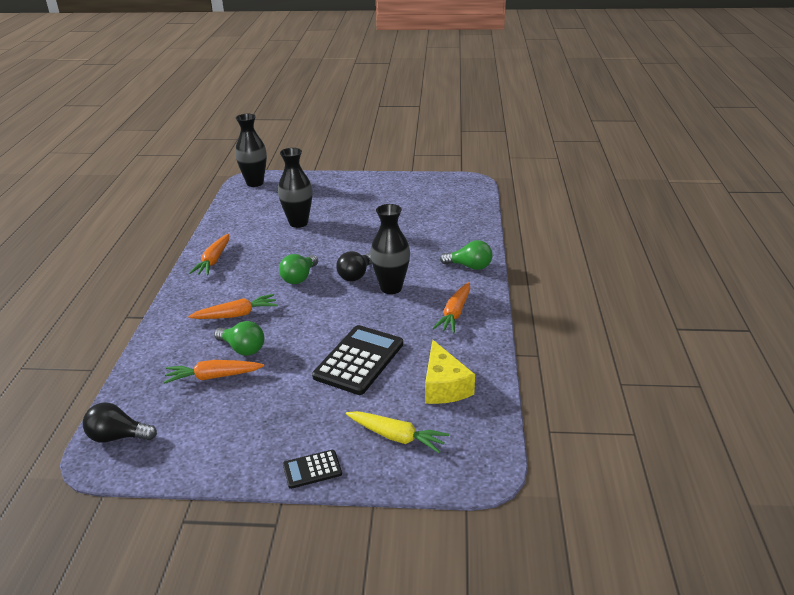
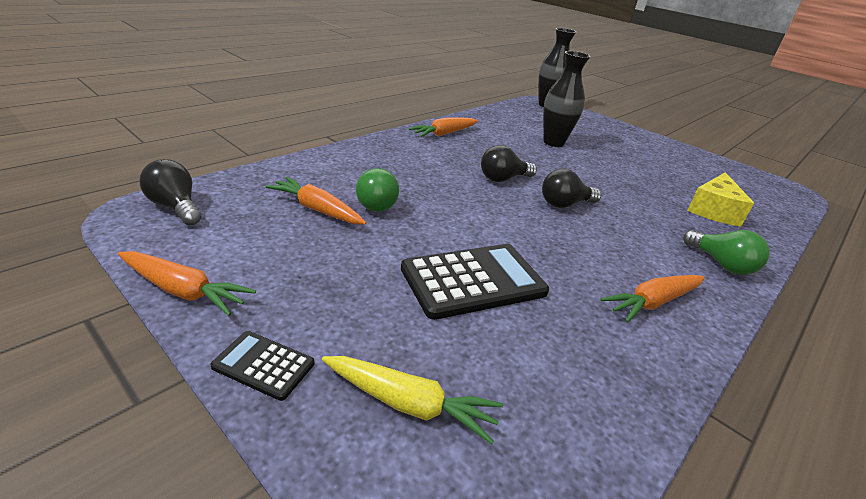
camera: 35 degrees right, 0 degrees up
orange carrot [188,294,278,319] -> orange carrot moved to [118,251,256,316]
green light bulb [279,254,318,284] -> black light bulb [481,145,537,182]
yellow carrot [346,411,449,453] -> yellow carrot turned 45 degrees counterclockwise [322,356,503,444]
black vase [370,204,410,294] -> none
yellow cheese [425,340,475,404] -> yellow cheese moved to [687,172,754,227]

